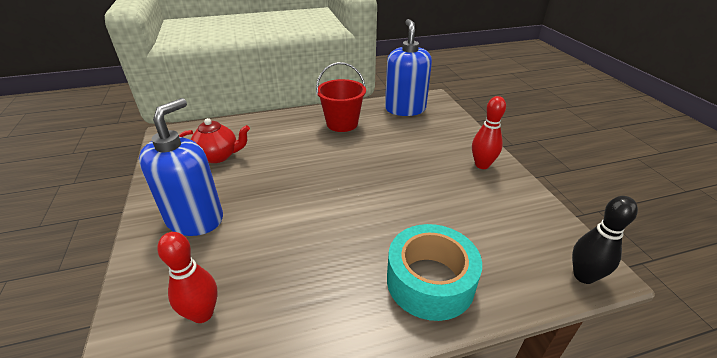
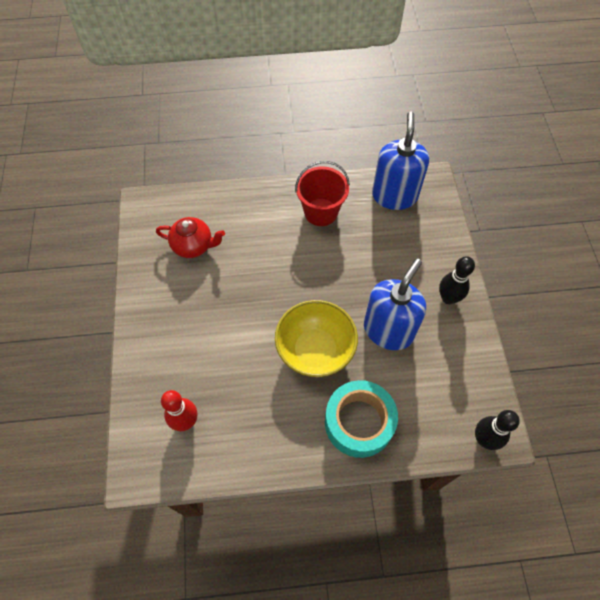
camera: 10 degrees right, 25 degrees up
blue soap dispenser [139,98,223,236] -> blue soap dispenser moved to [364,259,426,350]
red bowling pin [472,96,506,169] -> black bowling pin [439,256,475,304]
none -> yellow bowl [275,300,358,377]

